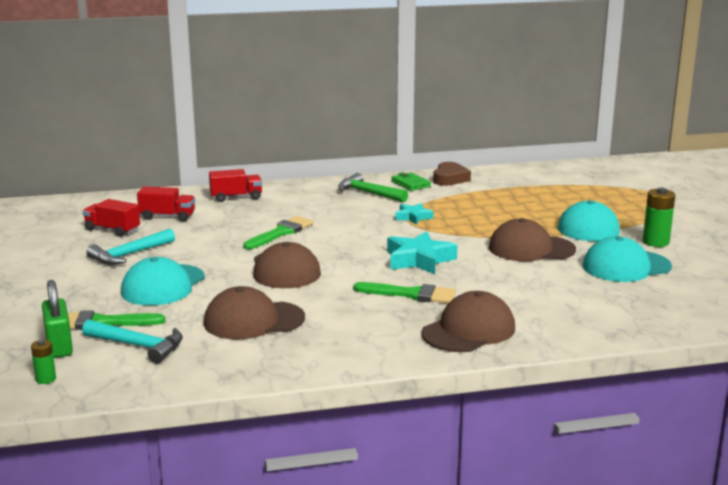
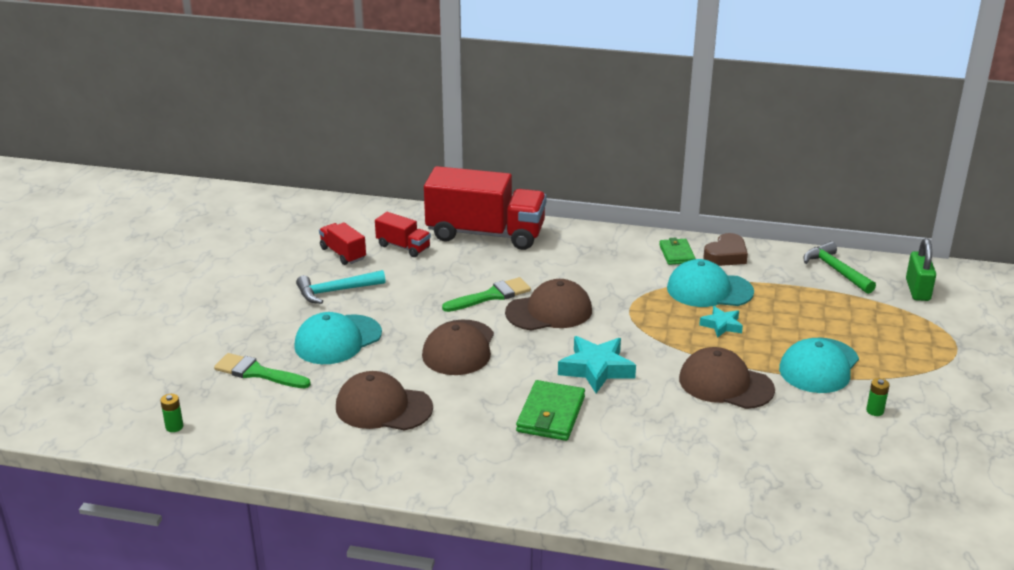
camera: 25 degrees right, 10 degrees up
green padlock [42,280,73,358] -> green padlock moved to [906,238,936,301]
turquoise hammer [82,319,183,364] -> none
red truck [209,169,262,202] -> red truck [424,166,547,250], size x2.15
green hammer [338,173,408,202] -> green hammer moved to [803,241,876,294]
green brush [353,282,456,303] -> green wallet [516,380,585,441]
turquoise star [395,203,433,225] -> turquoise star moved to [699,306,743,338]
brown cap [421,291,515,352] -> brown cap moved to [505,279,592,331]
turquoise cap [583,236,672,282] -> turquoise cap moved to [667,259,754,307]
green battery [643,188,675,247] -> green battery [866,378,890,416], size x0.57

